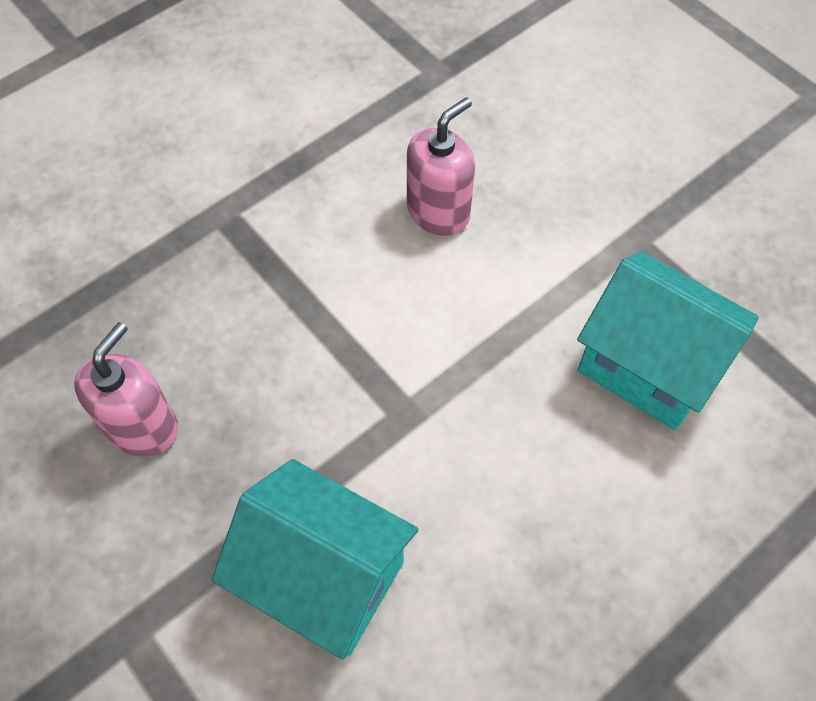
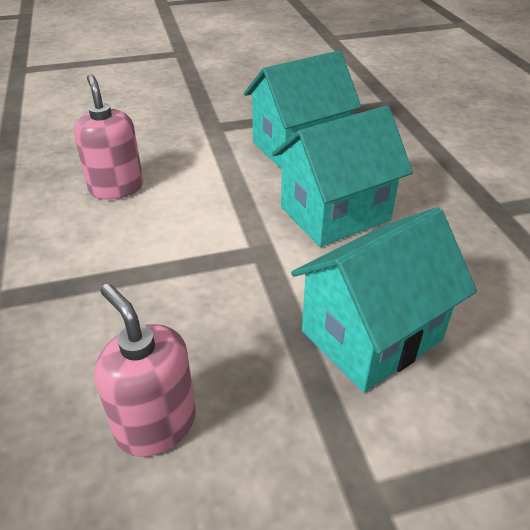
camera: 65 degrees left, 20 degrees down
none -> turquoise house [272,106,413,247]

